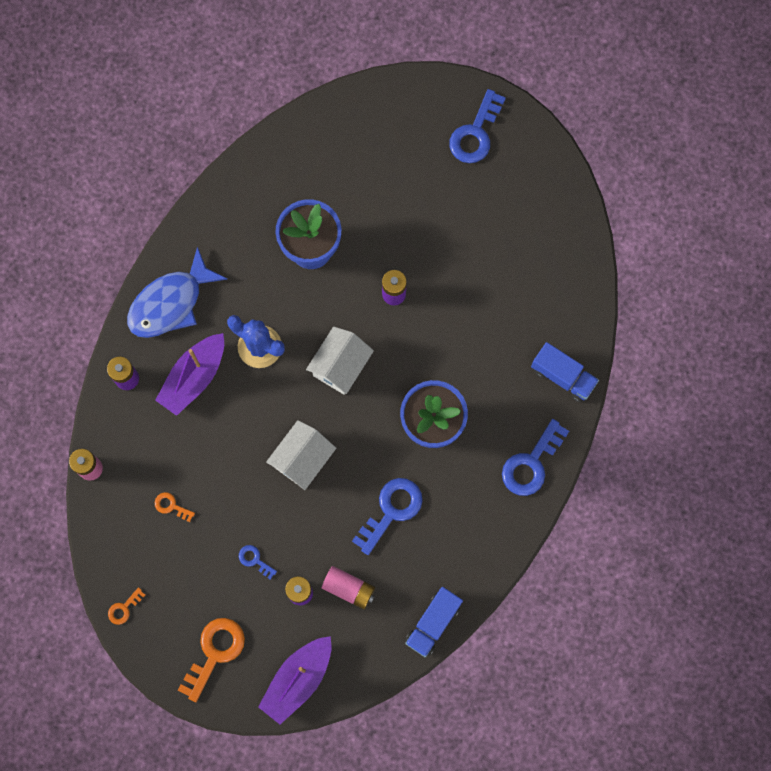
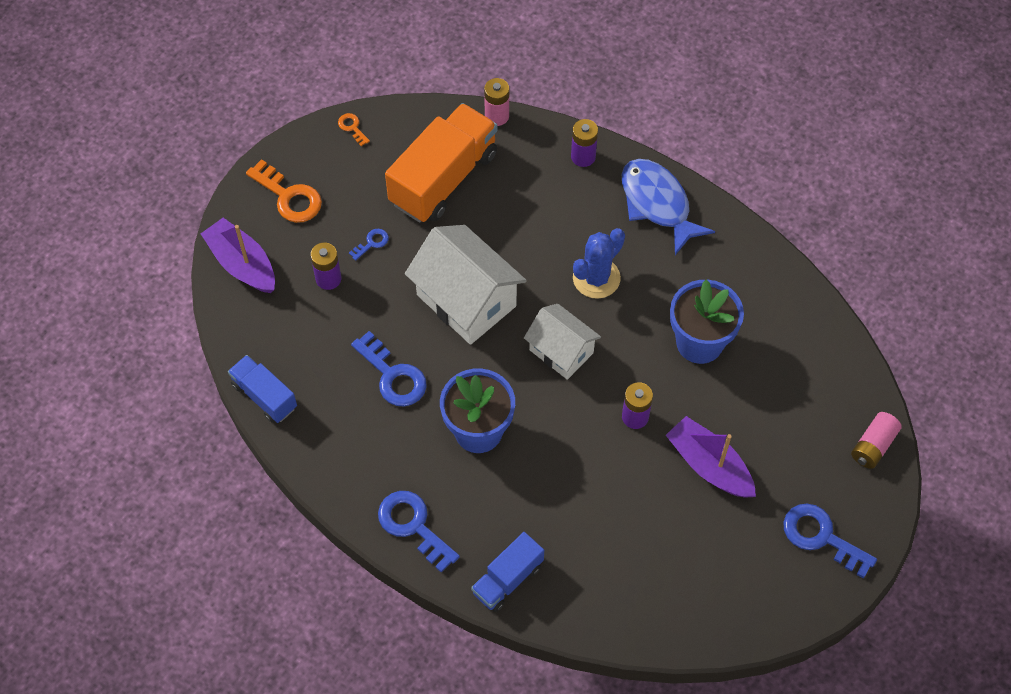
camera: 100 degrees right, 15 degrees down
orange key [154,492,195,522] -> orange truck [385,103,497,223]
purple boat [155,333,224,416] -> purple boat moved to [666,416,756,498]
white house [266,420,336,490] -> white house [405,225,527,345], size x1.59
pink battery [322,566,375,609] -> pink battery moved to [851,412,902,469]

